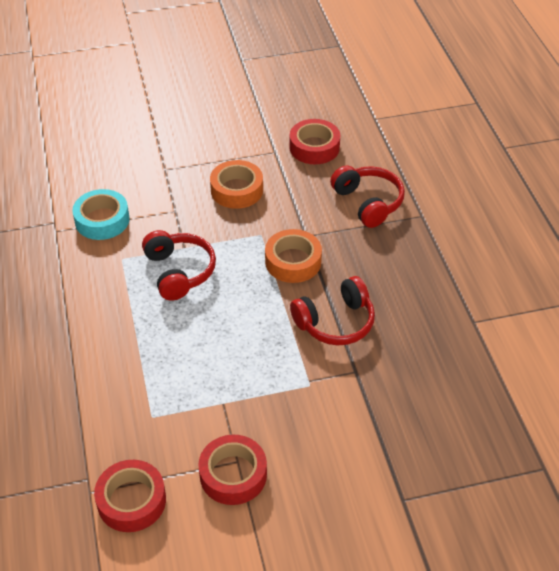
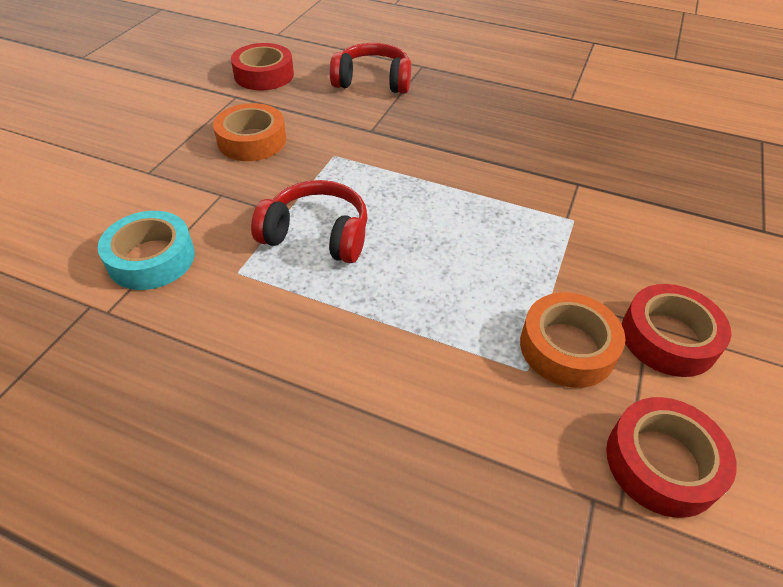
camera: 55 degrees left, 0 degrees up
orange tape [265,229,322,283] -> orange tape moved to [520,292,625,388]
red headphones [290,276,375,345] -> none

